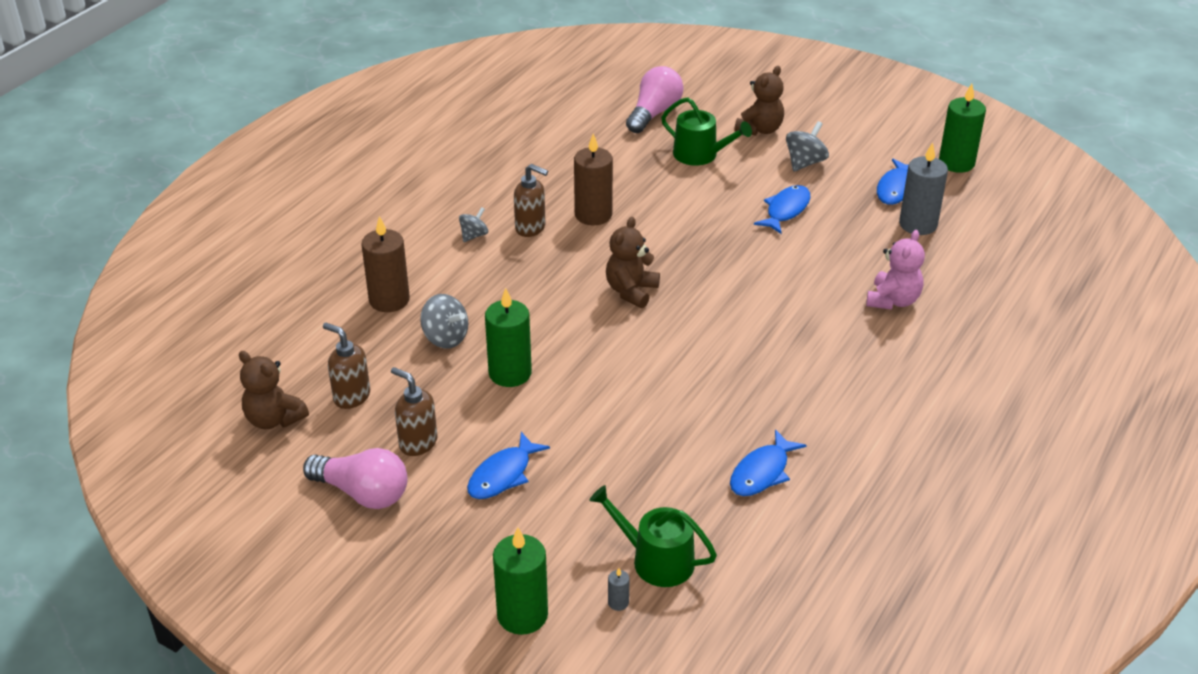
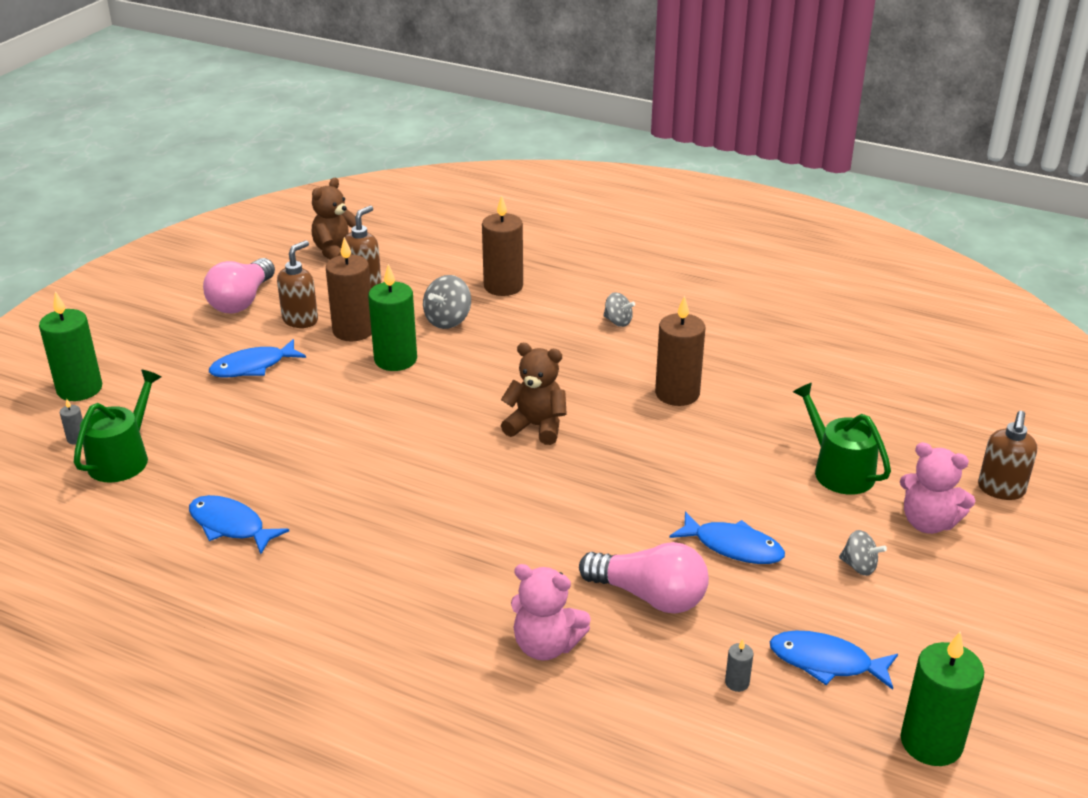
camera: 85 degrees right, 5 degrees down
blue fish [467,432,550,499] -> blue fish turned 60 degrees counterclockwise [209,339,306,377]
brown soap dispenser [514,164,548,237] -> brown soap dispenser moved to [978,411,1037,500]
pink light bulb [626,66,683,133] -> pink light bulb moved to [579,542,709,614]
green watering can [661,97,752,166] -> green watering can turned 120 degrees clockwise [793,383,891,495]
brown teddy bear [735,66,784,136] -> pink teddy bear [900,442,975,534]
grey spinning top [786,121,829,172] -> grey spinning top [839,530,887,576], size x0.66
grey candle [899,142,948,235] -> grey candle [725,639,753,692], size x0.42
none -> brown candle [326,237,372,341]

